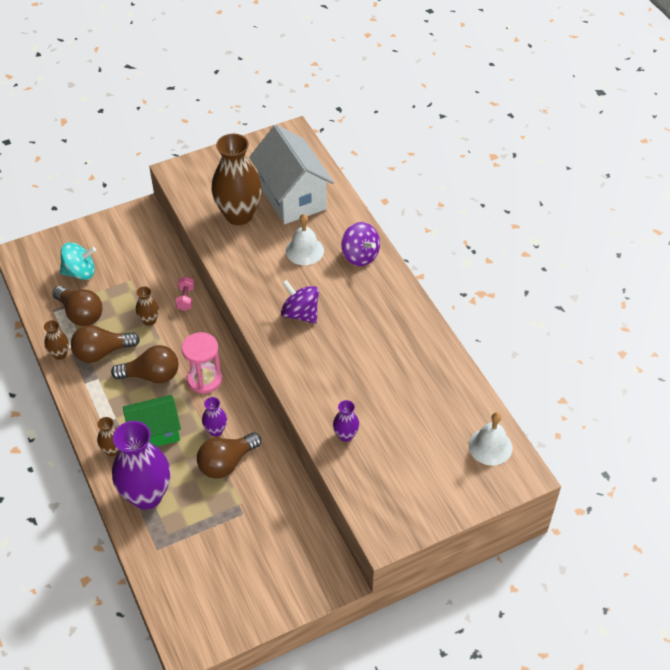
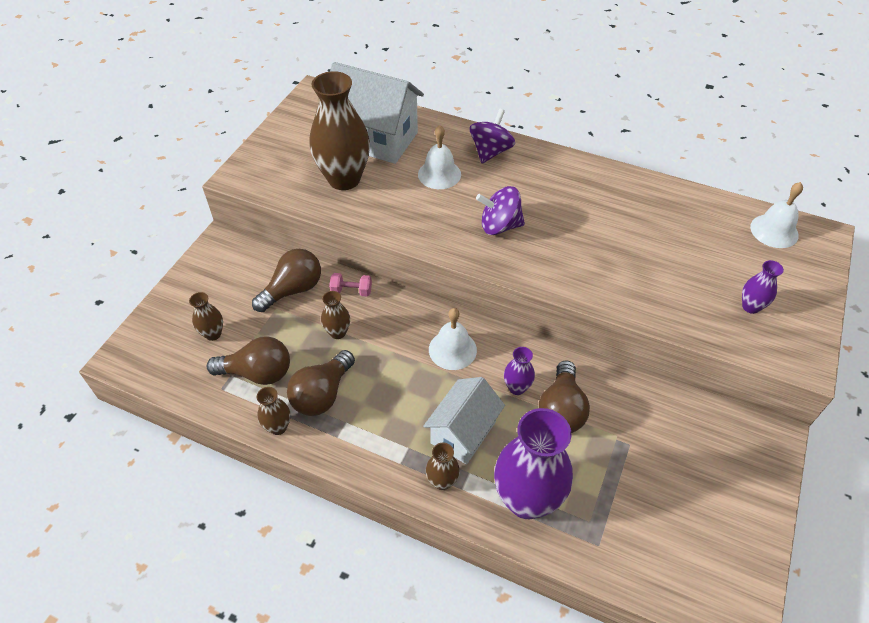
camera: 40 degrees left, 0 degrees up
turquoise spinning top [60,242,96,280] -> brown vase [189,292,223,341]
brown light bulb [111,345,179,383] -> brown light bulb moved to [252,249,321,312]
green house [123,395,181,447] -> white house [423,377,505,465]
pink dumbbell [176,277,194,311] -> pink dumbbell turned 45 degrees counterclockwise [329,273,372,296]
pink hourglass [182,332,222,394] -> white bell [429,308,477,370]
purple vase [333,400,359,442] -> purple vase moved to [742,260,784,314]
purple spinning top [341,222,380,266] -> purple spinning top turned 75 degrees counterclockwise [470,109,515,163]

